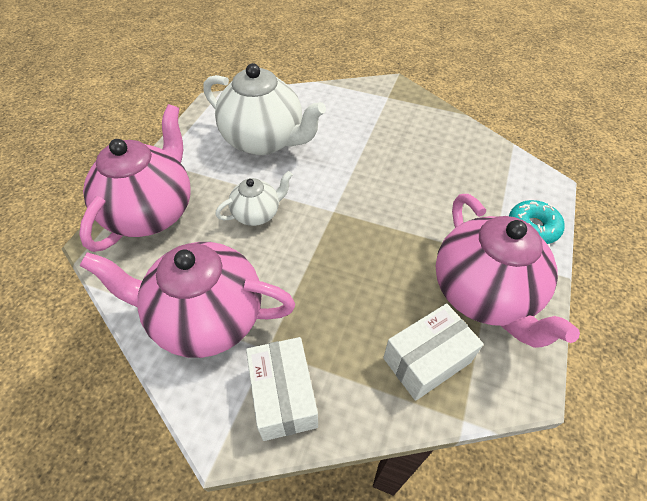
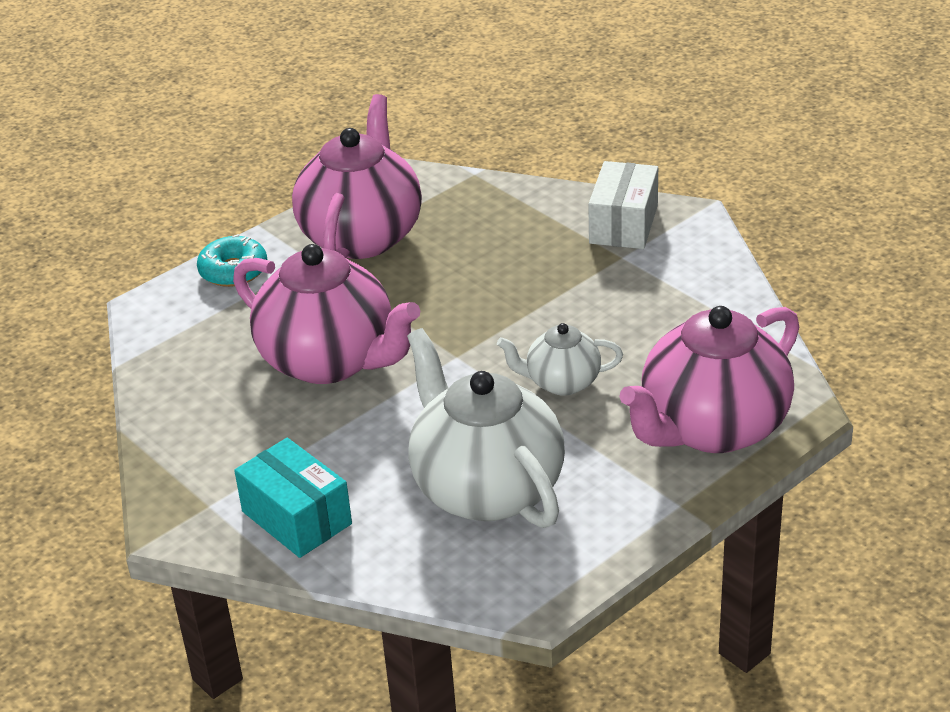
camera: 150 degrees left, 15 degrees down
pink teapot [79,242,295,358] -> pink teapot moved to [233,244,420,384]
white box [383,303,484,401] -> none
none -> turquoise box [234,438,352,558]

